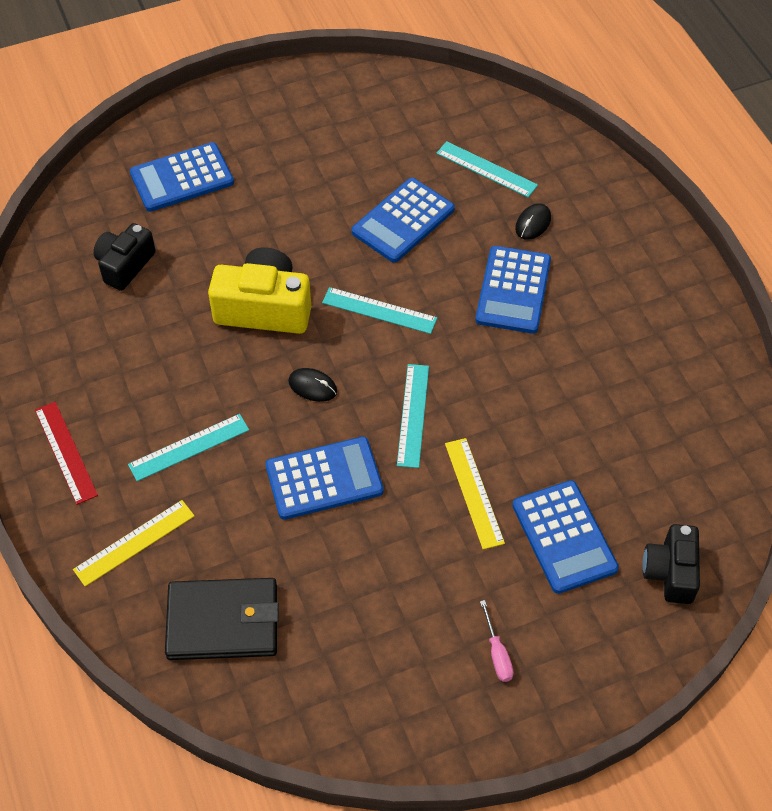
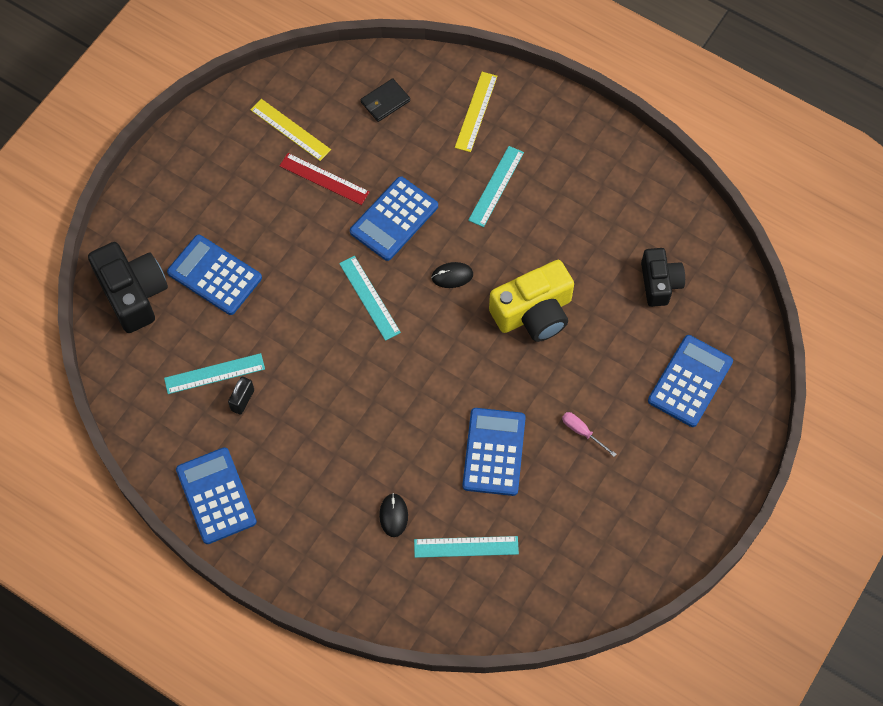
camera: 145 degrees right, 10 degrees up
red ruler [35,402,98,505] -> red ruler moved to [280,153,370,205]
black wallet [165,578,279,660] -> black wallet [361,78,410,122], size x0.54
turquoise ruler [322,287,437,334] -> turquoise ruler moved to [164,353,265,394]
yellow ruler [445,438,505,549] -> yellow ruler moved to [250,99,331,161]
blue calculator [475,246,551,334] -> blue calculator moved to [176,447,257,544]
pink screwdriver [480,600,514,682] -> pink screwdriver moved to [562,412,617,457]
black camera [642,524,700,604] -> black camera [88,242,168,333], size x1.53
none -> black padlock [228,377,254,415]

